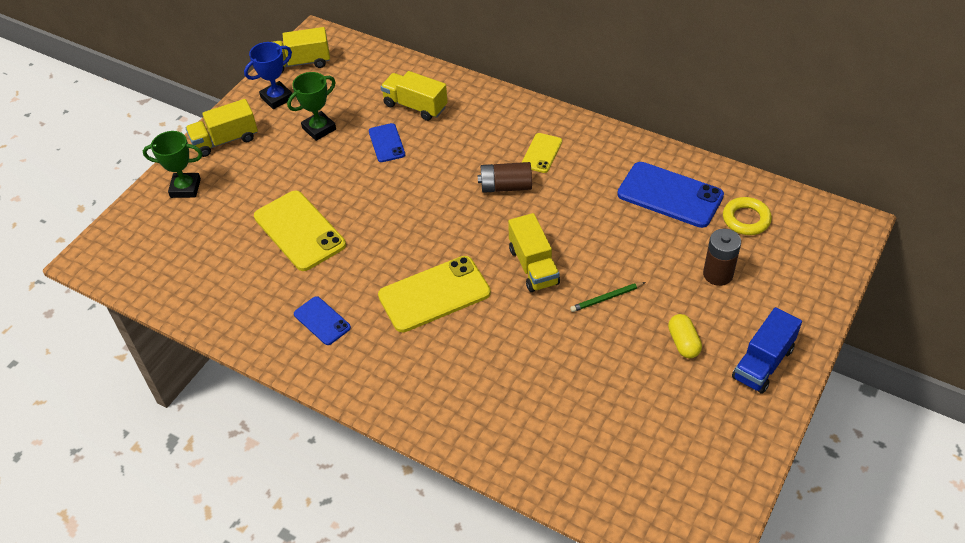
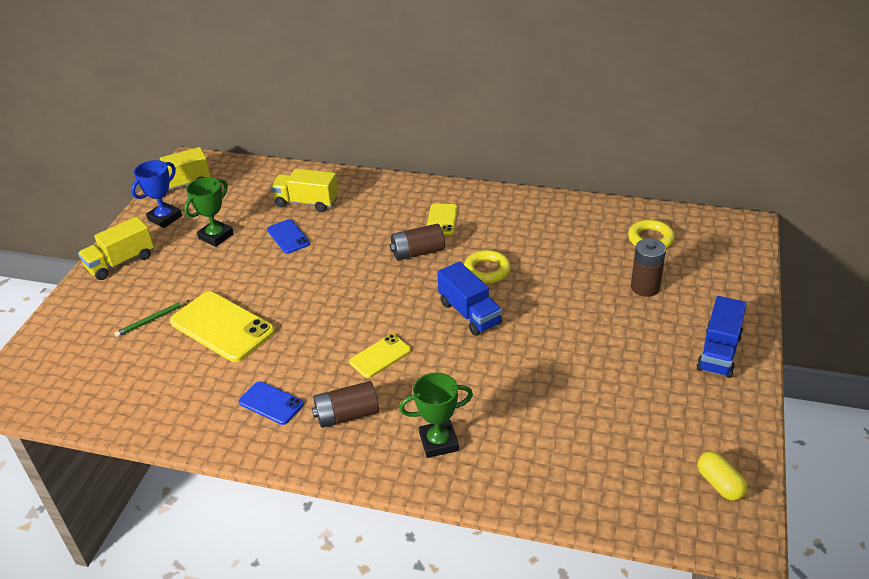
camera: 15 degrees left, 10 degrees down
green trophy [143,131,203,198] -> green trophy moved to [399,372,473,458]
yellow phone [378,256,491,332] -> yellow phone [349,334,411,378], size x0.54
yellow truck [508,213,560,292] -> blue truck [437,261,502,336]
green pencil [570,282,646,312] -> green pencil moved to [115,300,189,337]
blue phone [617,162,724,228] -> none
yellow capsule [668,314,702,358] -> yellow capsule moved to [698,451,747,501]
none -> brown battery [312,381,379,428]
none -> yellow ring [464,250,511,284]

